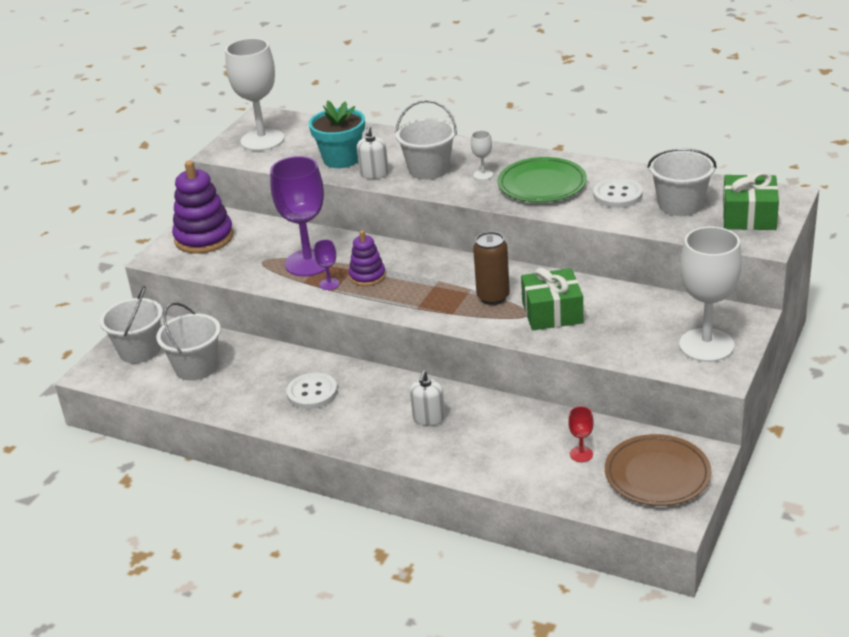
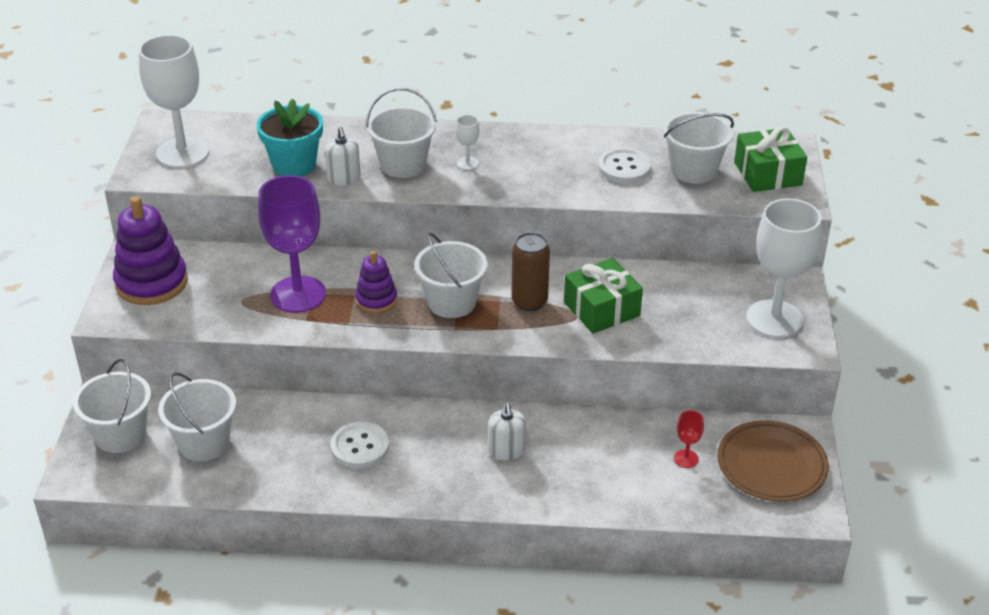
camera: 25 degrees left, 5 degrees up
purple goblet [314,239,340,290] -> none
green plate [498,157,587,202] -> none
none -> white bucket [414,232,488,318]

